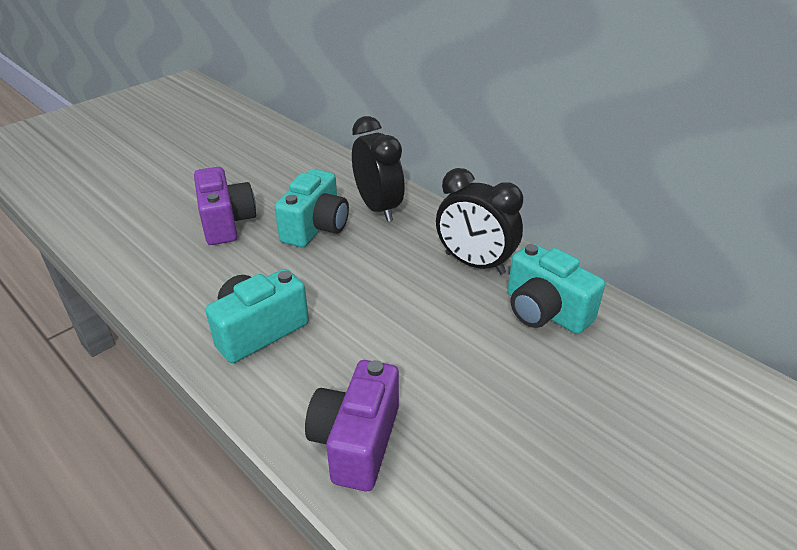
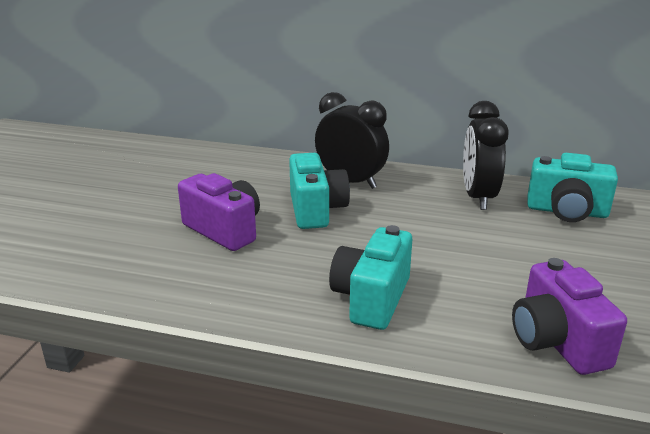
camera: 30 degrees left, 10 degrees down
black clock [436,168,523,274] -> black clock turned 90 degrees clockwise [463,101,509,210]

